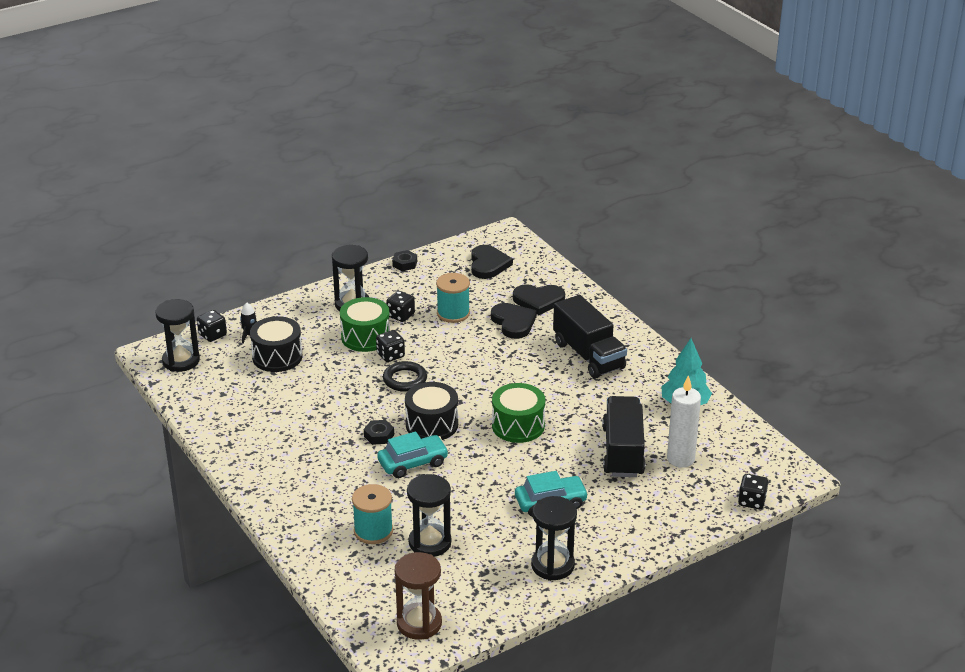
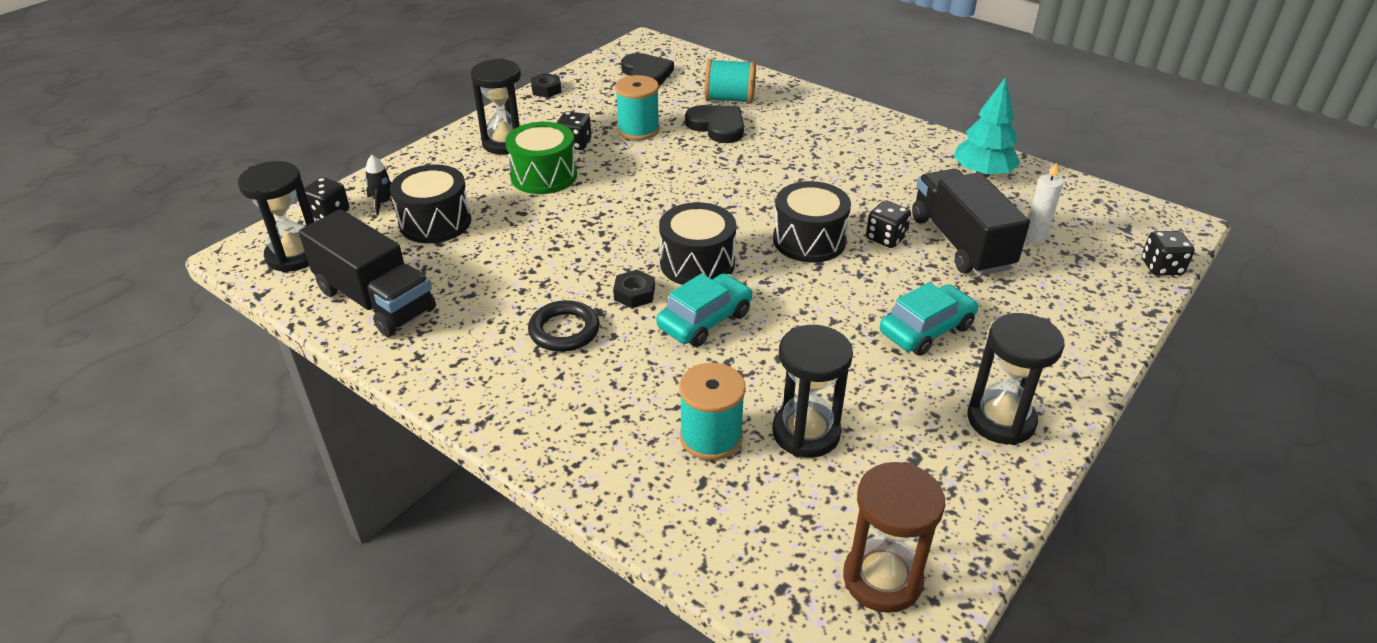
camera: 20 degrees left, 5 degrees up
black dice [376,330,405,362] -> black dice moved to [866,200,911,248]
black ring [383,361,427,391] -> black ring moved to [528,300,600,352]
green drum [492,383,545,443] -> black drum [773,181,851,263]
black heart [513,284,565,315] -> turquoise spool [704,59,756,103]
black truck [553,295,627,379] -> black truck moved to [299,209,436,337]
white candle [667,375,701,468] -> white candle [1026,162,1063,243], size x0.61

